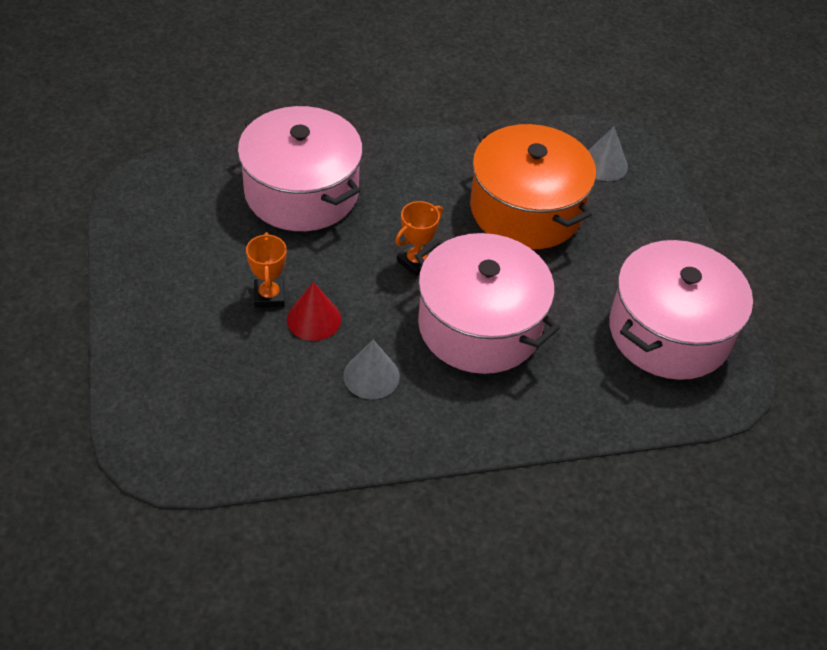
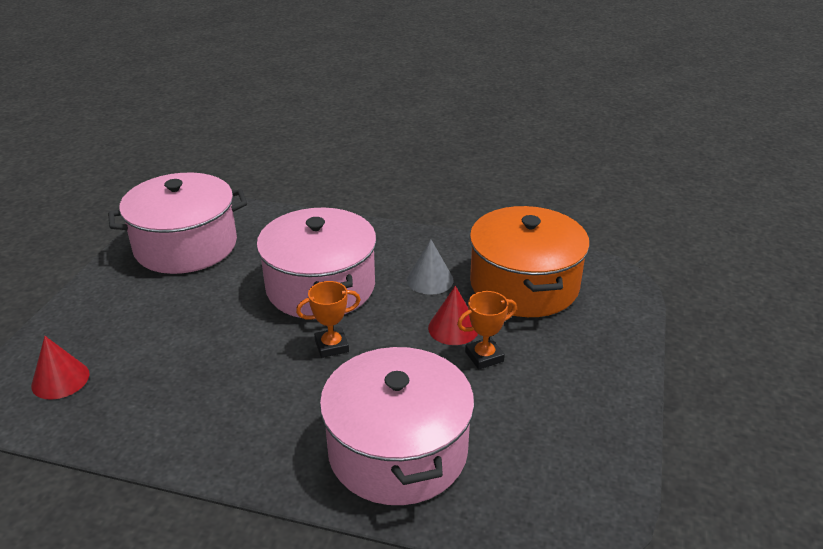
camera: 150 degrees left, 15 degrees down
orange trophy [246,232,287,308] -> orange trophy turned 45 degrees clockwise [457,291,517,370]
orange pot [470,124,596,249] -> orange pot moved to [470,206,590,317]
grey cone [588,127,628,181] -> red cone [31,336,90,400]

